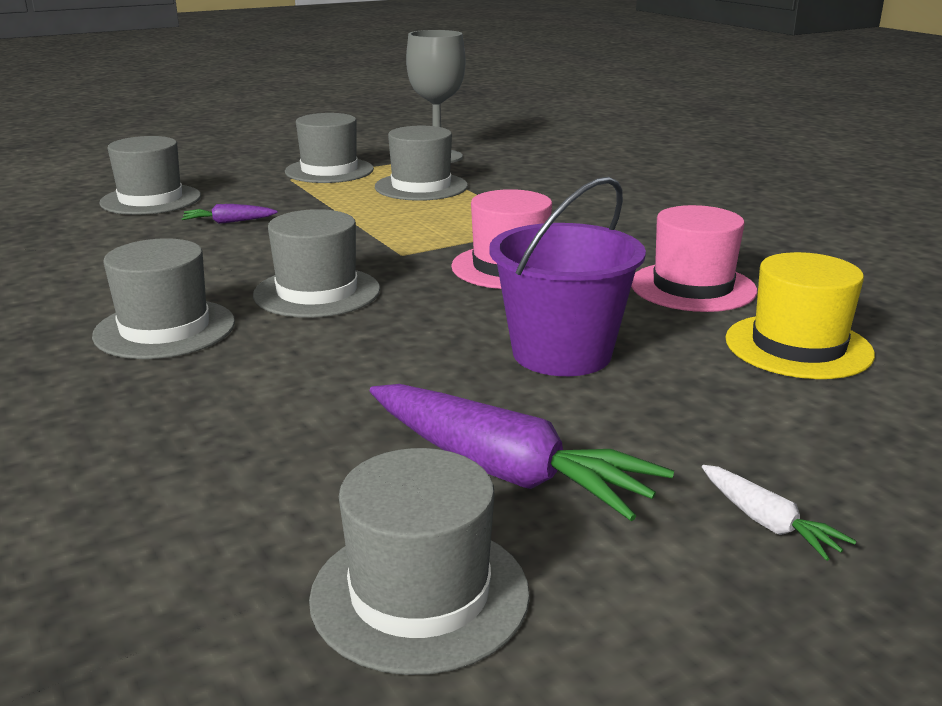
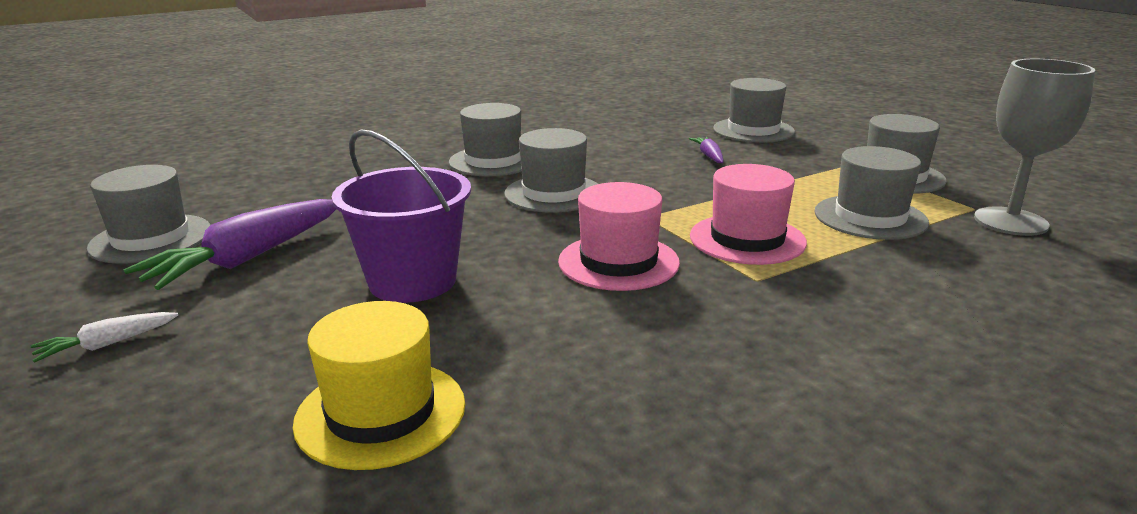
camera: 90 degrees right, 0 degrees up
pink hat [631,205,757,312] -> pink hat moved to [690,164,807,265]

